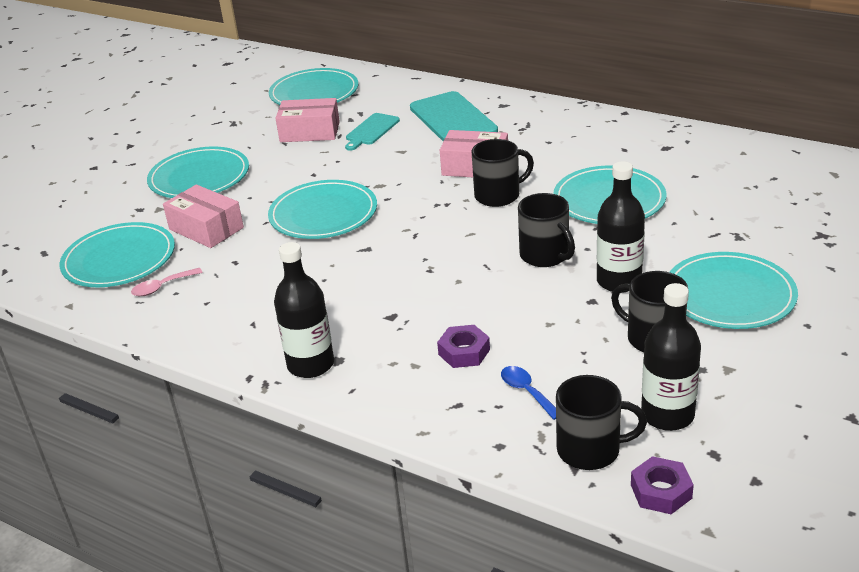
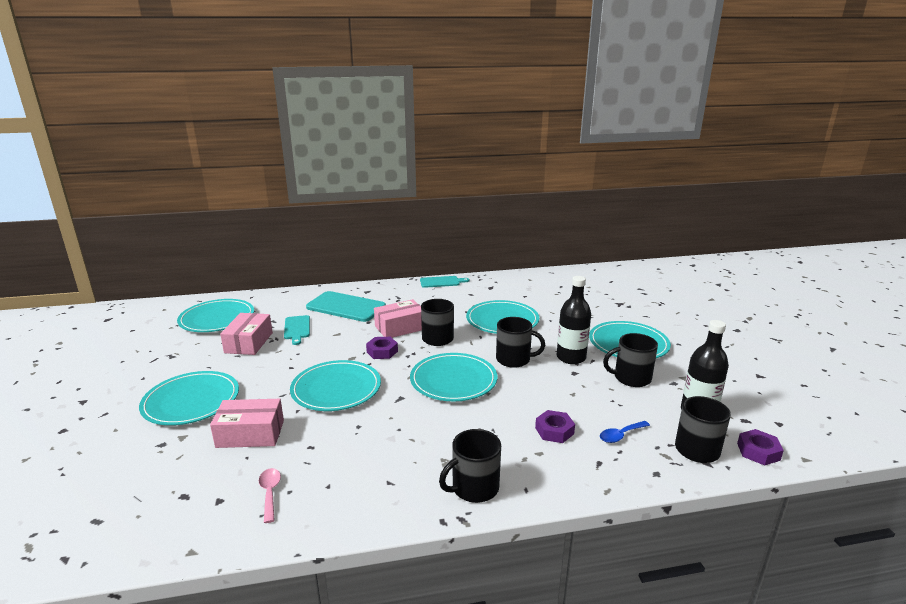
camera: 45 degrees left, 10 degrees down
turquoise plate [59,222,175,287] -> turquoise plate moved to [410,353,497,401]
pink spoon [131,268,203,296] -> pink spoon turned 150 degrees clockwise [259,468,281,523]
black bottle [274,242,334,378] -> black mug [439,429,501,503]
pink box [275,98,340,142] -> pink box turned 45 degrees counterclockwise [220,313,273,355]
blue spoon [501,366,556,420] -> blue spoon turned 45 degrees counterclockwise [600,421,650,443]
none -> purple nut [366,337,398,359]
none -> turquoise cutting board [420,276,470,288]

